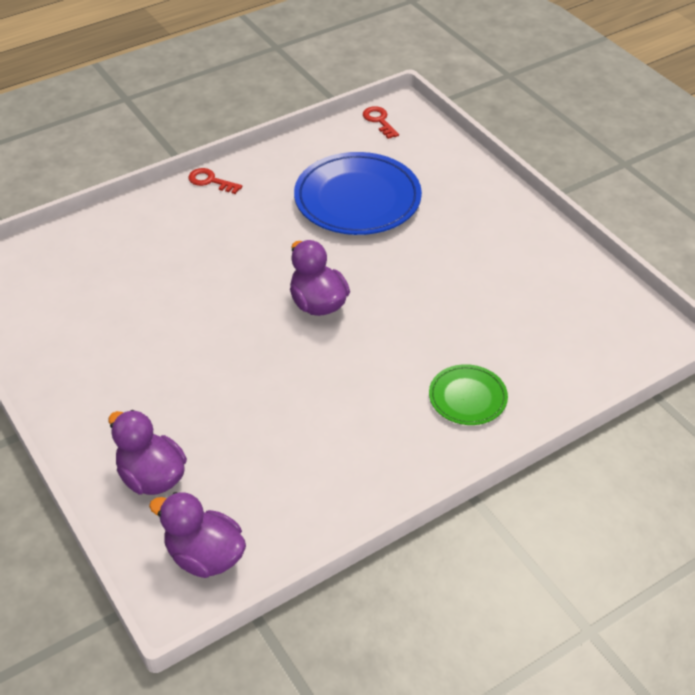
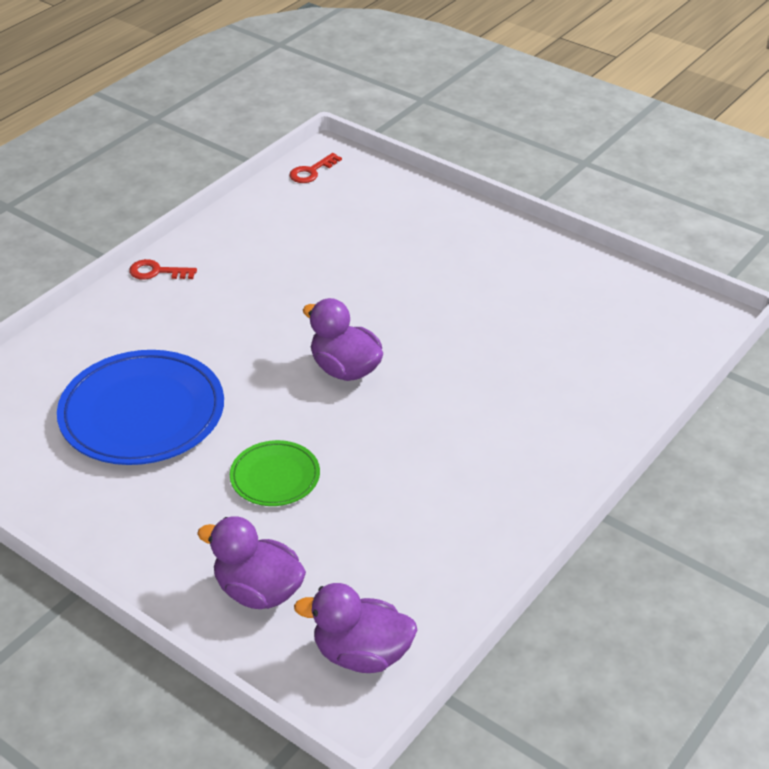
camera: 20 degrees left, 5 degrees down
blue plate [294,152,422,235] -> blue plate moved to [57,350,224,465]
red key [363,106,399,139] -> red key turned 90 degrees counterclockwise [290,153,342,183]
green plate [429,364,508,425] -> green plate moved to [230,440,320,506]

